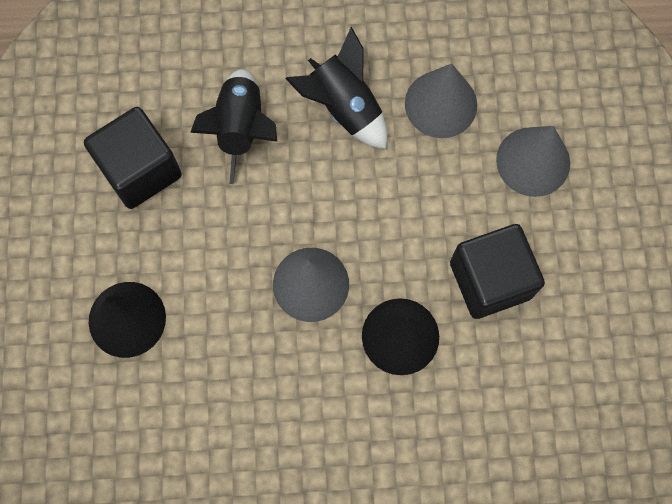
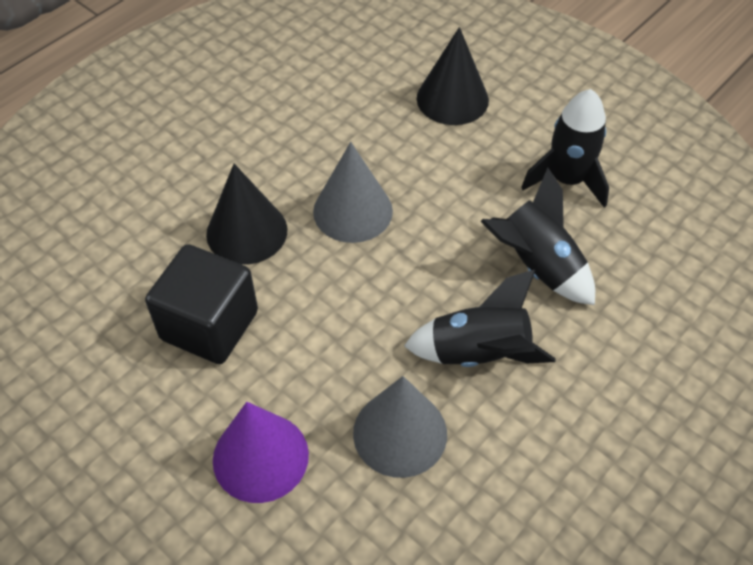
camera: 135 degrees right, 20 degrees down
black cube [84,107,182,209] -> black rocket [521,89,609,208]
grey cone [496,126,570,197] -> purple cone [213,402,309,503]

